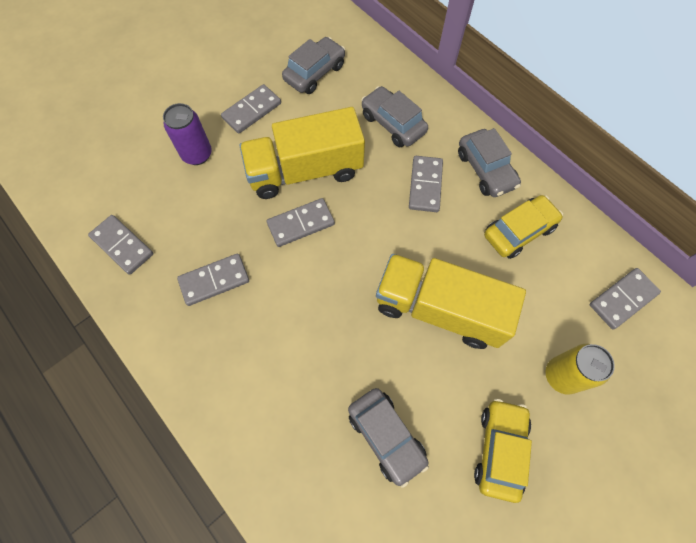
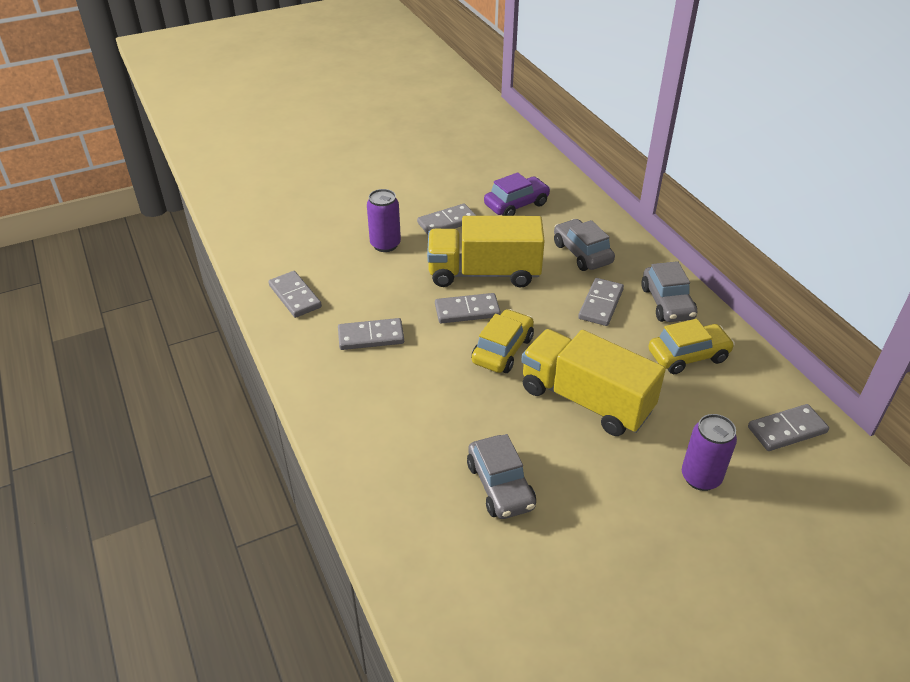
camera: 15 degrees right, 25 degrees down
grey car [282,37,345,94] -> purple car [484,172,551,216]
yellow car [474,399,532,503] -> yellow car moved to [471,309,534,373]
yellow can [546,344,615,395] -> purple can [682,414,737,491]

